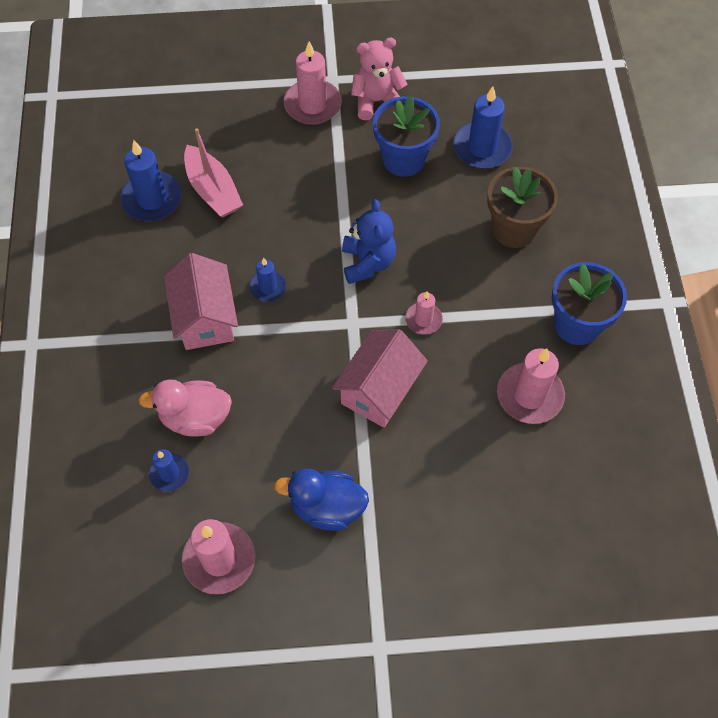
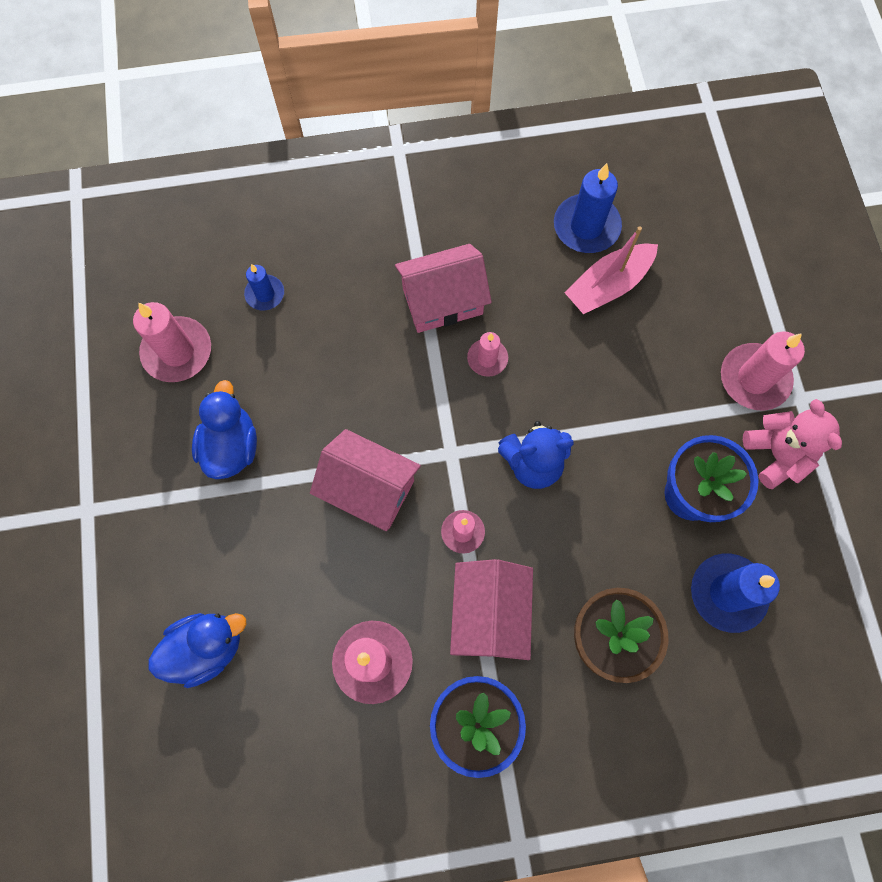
camera: 85 degrees right, 10 degrees up
pink duck [138,379,232,437] -> none
blue candle [250,258,286,302] -> pink candle [467,332,508,377]
none -> blue duck [149,613,246,688]
none -> pink house [450,559,533,660]

